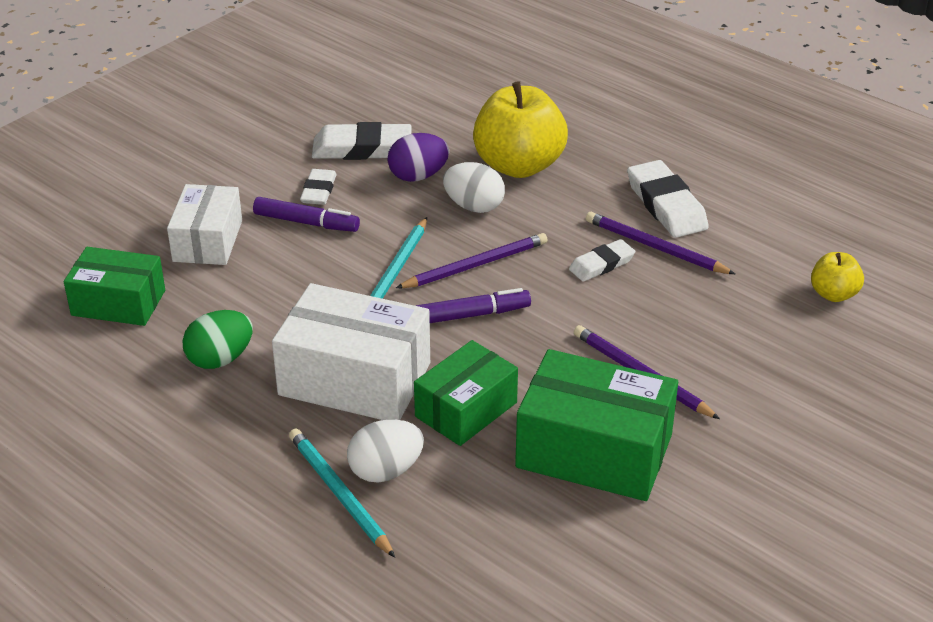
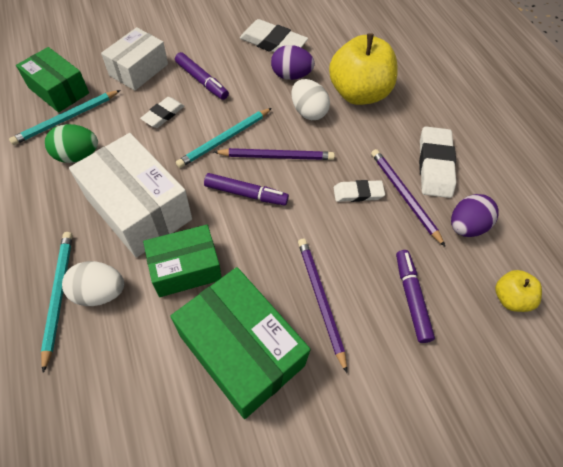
camera: 25 degrees right, 20 degrees up
white eraser [300,169,337,205] -> white eraser moved to [140,97,184,128]
none -> turquoise pencil [9,90,121,145]
none -> purple marker [396,250,435,343]
none -> purple egg [451,194,499,237]

